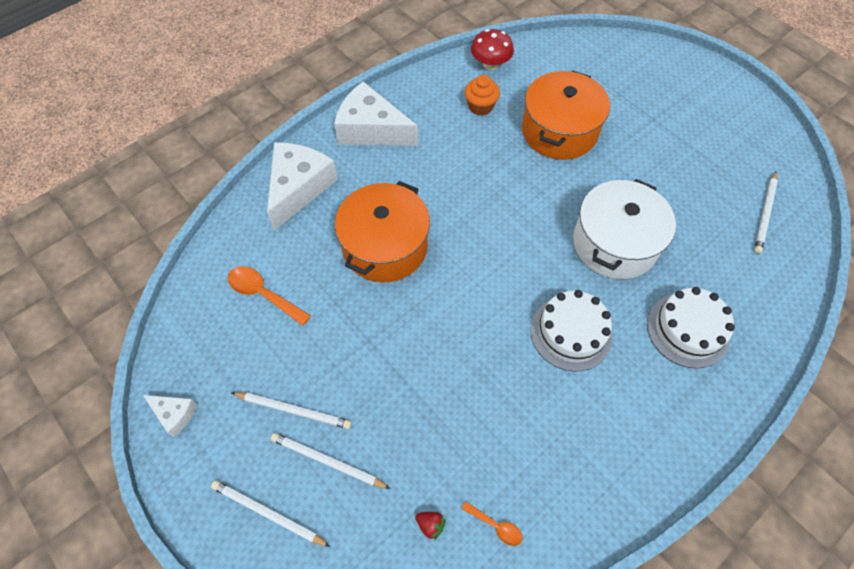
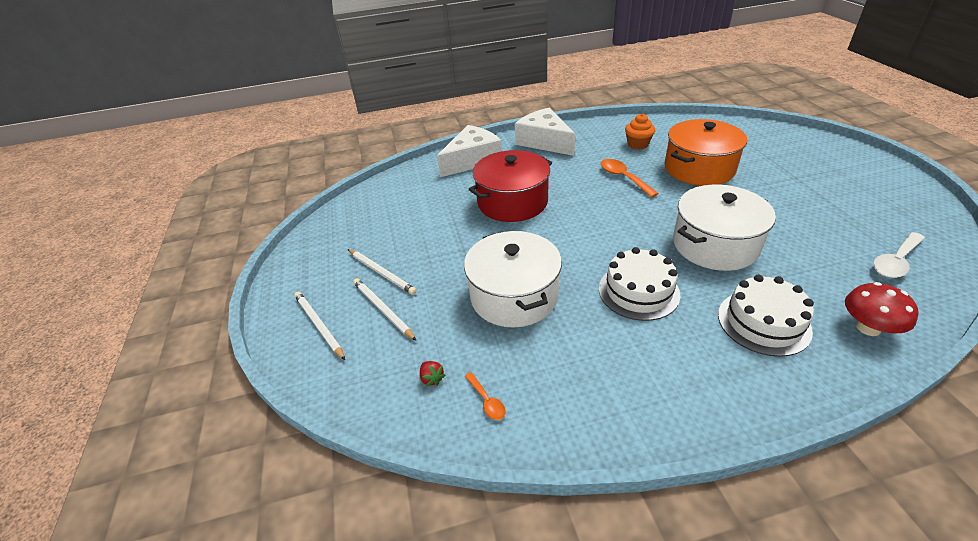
camera: 30 degrees right, 20 degrees down
white cheese [143,395,197,437] -> none
orange spoon [228,266,311,326] -> orange spoon moved to [601,159,659,198]
orange pot [335,181,430,282] -> red pot [469,150,552,222]
red mushroom [471,29,514,70] -> red mushroom moved to [845,282,919,336]
white pencil [754,171,778,253] -> white spoon [873,232,925,278]
none -> white pot [464,231,562,328]

